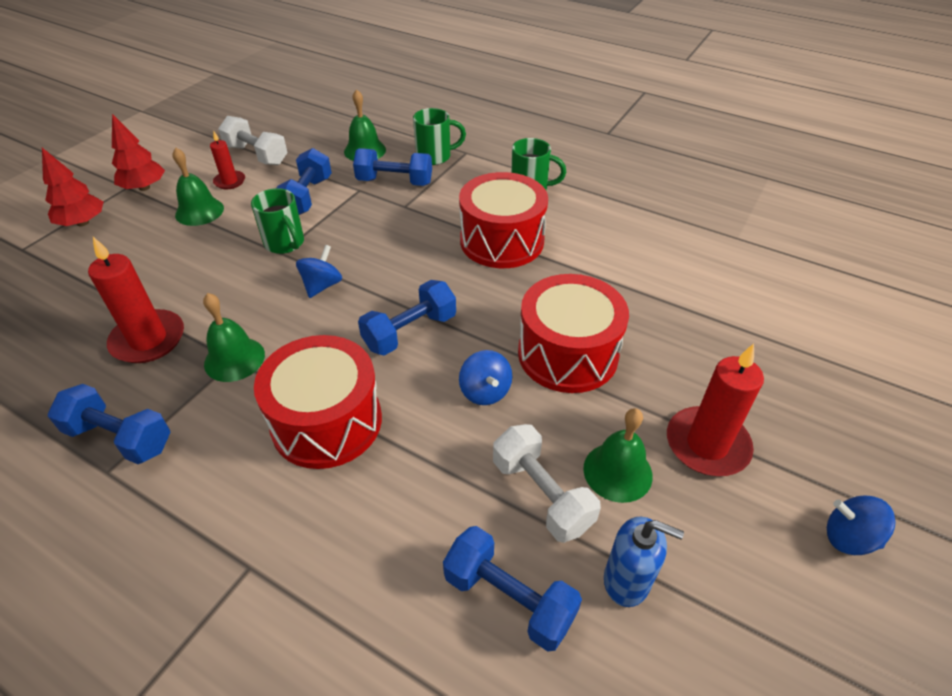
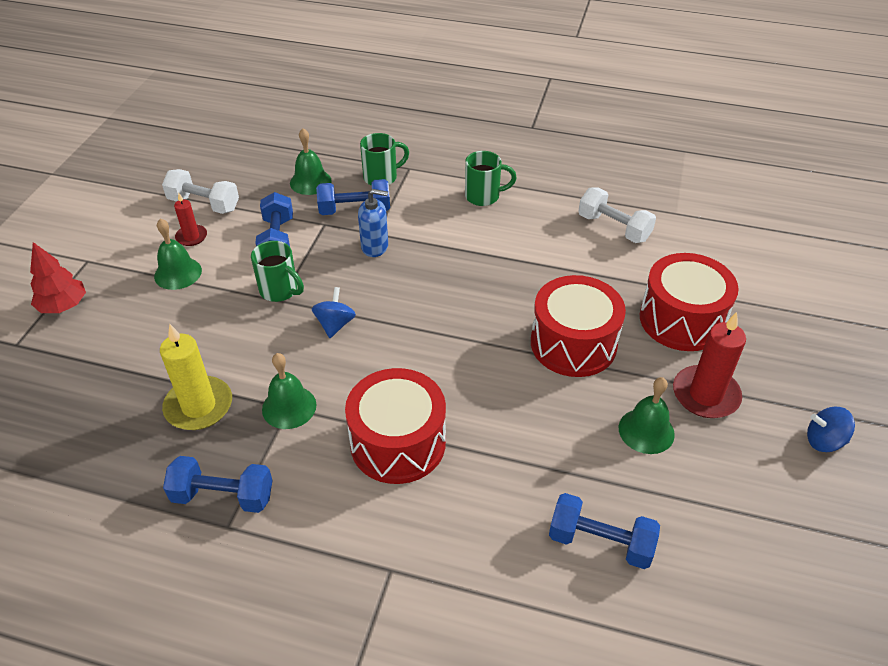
camera: 15 degrees left, 0 degrees up
red candle [88,237,184,363] -> yellow candle [160,324,232,430]
red tree [112,114,165,191] -> none
blue dumbbell [358,280,456,355] -> none
red drum [459,172,548,268] -> red drum moved to [640,253,739,351]
blue spinning top [459,350,512,405] -> none
white dumbbell [493,424,601,543] -> white dumbbell moved to [578,187,656,243]
blue soap dispenser [604,517,684,607] -> blue soap dispenser moved to [358,189,388,257]

